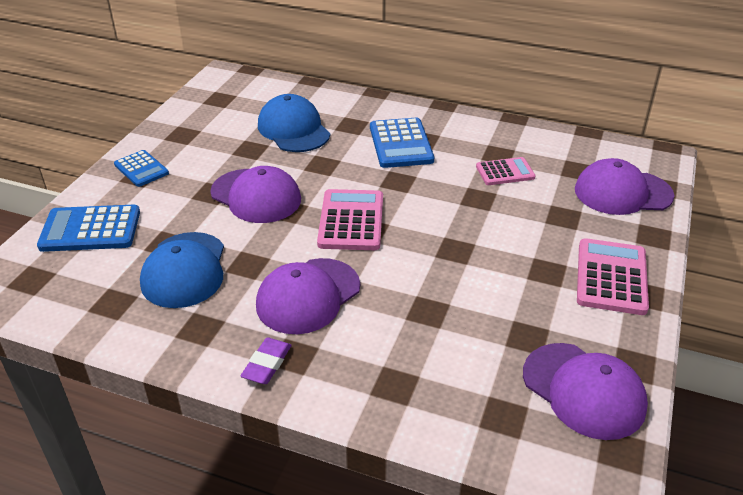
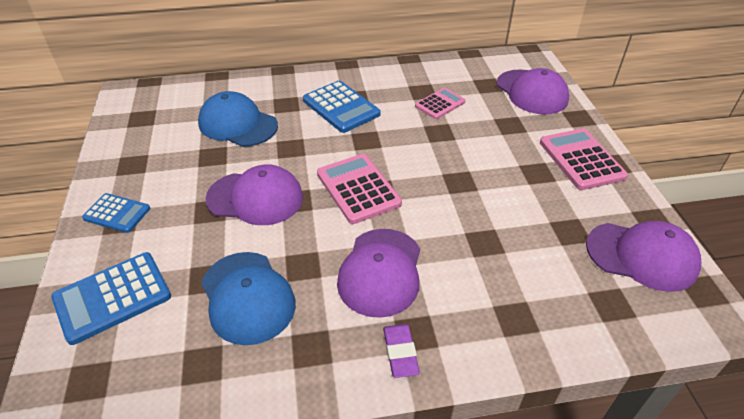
camera: 30 degrees left, 5 degrees up
purple cap [575,158,675,215] -> purple cap turned 90 degrees counterclockwise [497,68,569,114]

